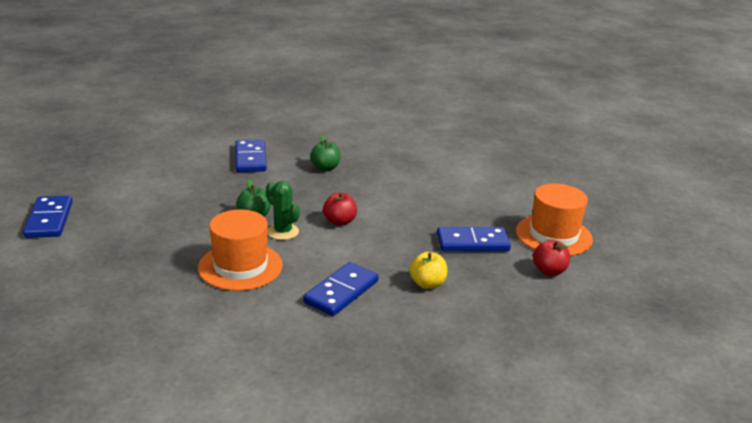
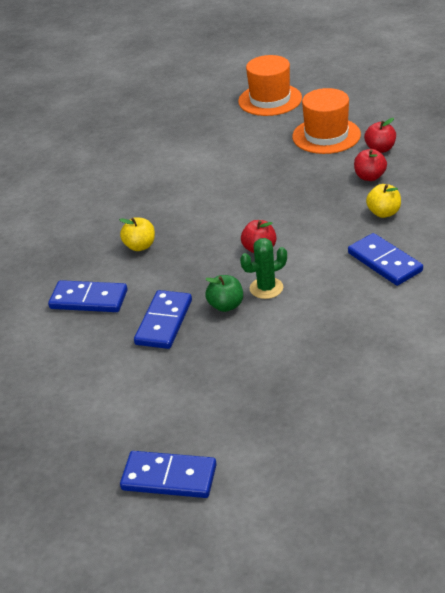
camera: 65 degrees left, 10 degrees up
orange hat [198,209,283,291] -> orange hat moved to [238,55,302,116]
green apple [310,135,340,171] -> yellow apple [119,217,155,251]
blue domino [437,227,511,251] -> blue domino moved to [134,290,192,349]
none -> red apple [354,149,387,181]

